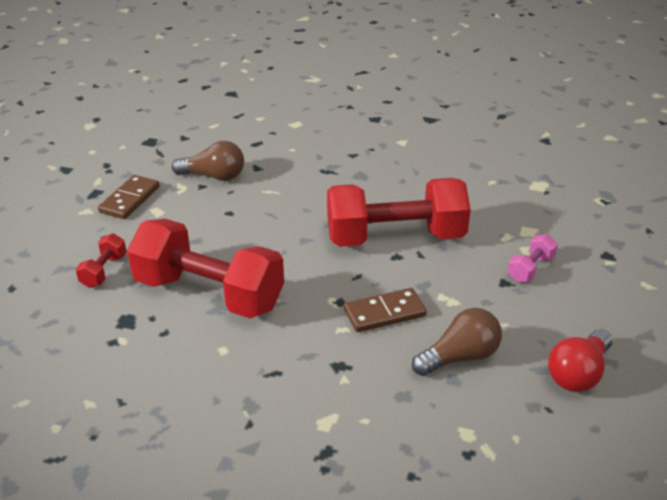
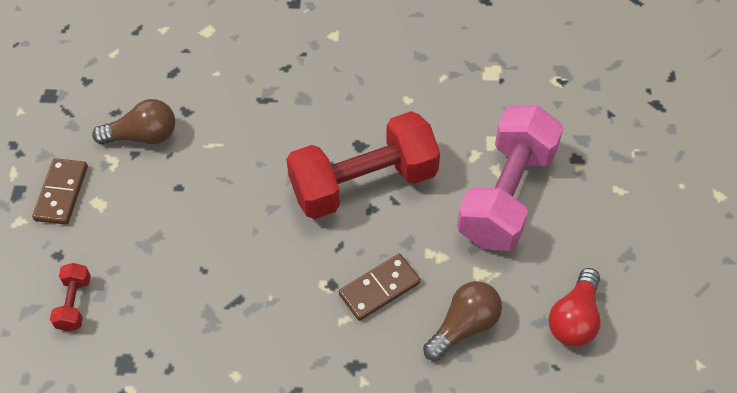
camera: 15 degrees left, 20 degrees up
red dumbbell [127,219,284,318] -> none
pink dumbbell [507,234,558,282] -> pink dumbbell [457,105,563,251], size x2.39

